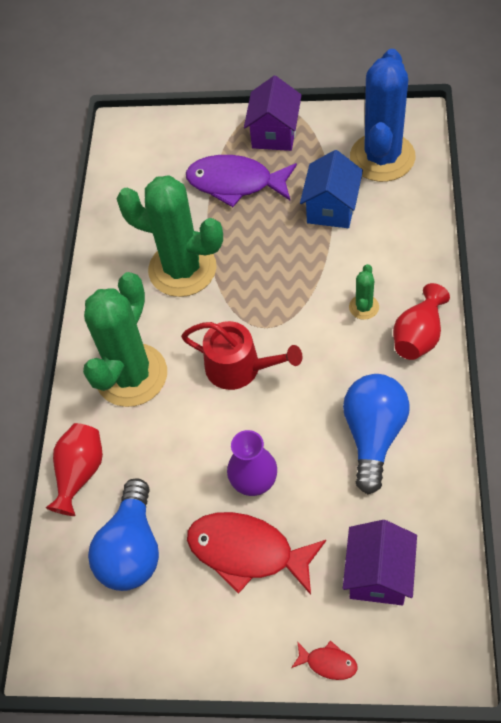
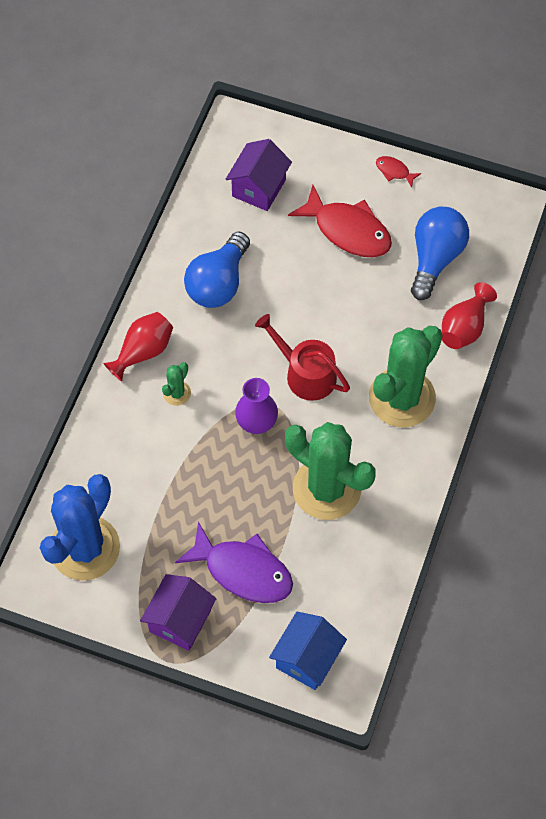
camera: 170 degrees left, 5 degrees up
purple vase [227,430,277,496] -> purple vase moved to [235,378,278,434]
red fish [291,640,358,680] -> red fish moved to [376,156,421,188]
blue house [300,150,363,228] -> blue house moved to [269,612,347,690]

